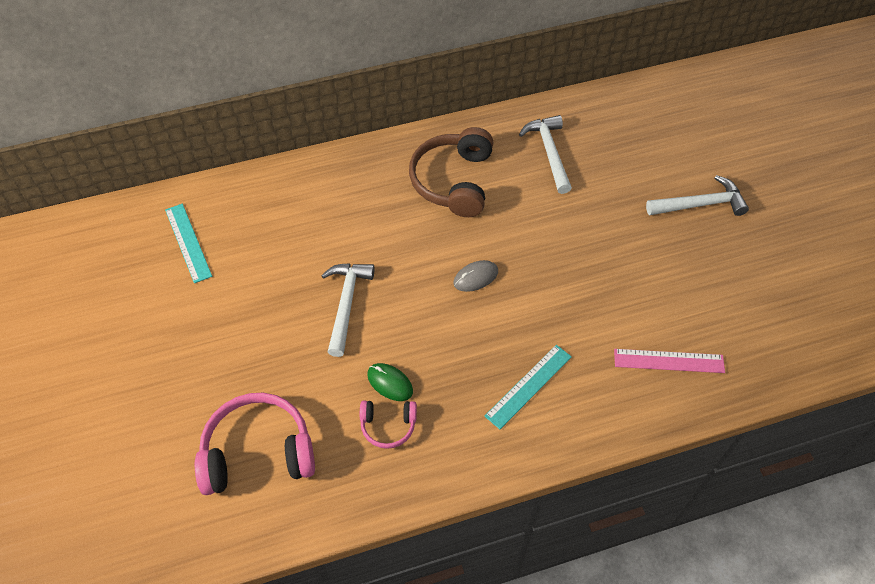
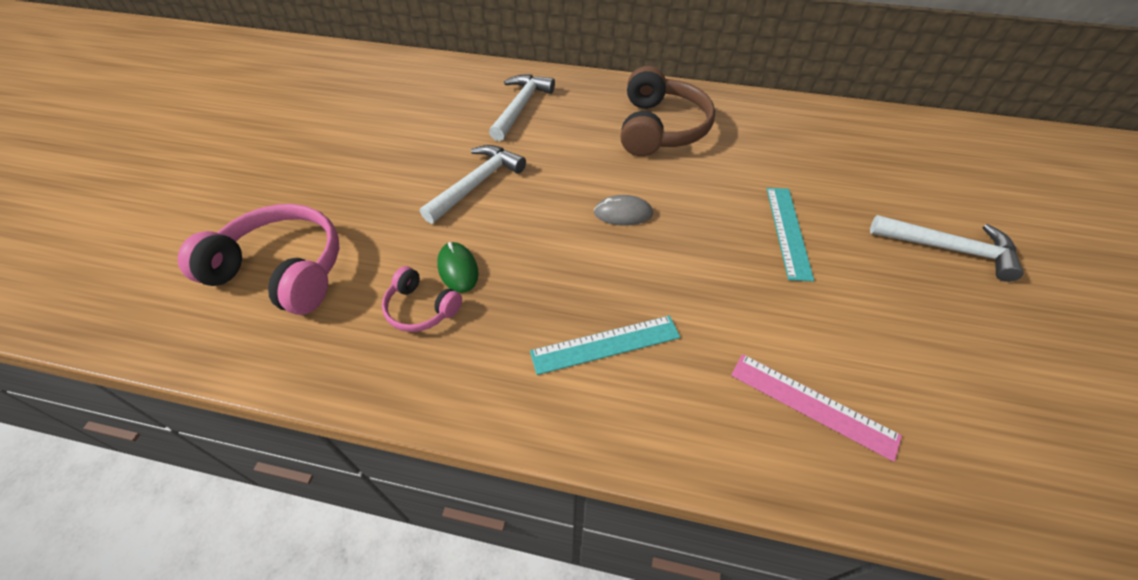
camera: 30 degrees right, 5 degrees down
turquoise ruler [165,204,212,283] -> turquoise ruler moved to [767,188,814,282]
brown headphones [409,127,493,217] -> brown headphones turned 150 degrees clockwise [621,66,715,156]
white hammer [519,115,572,194] -> white hammer moved to [489,74,555,141]

